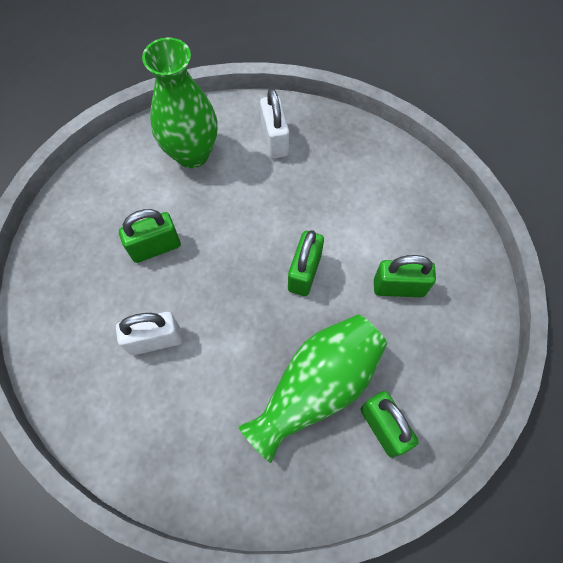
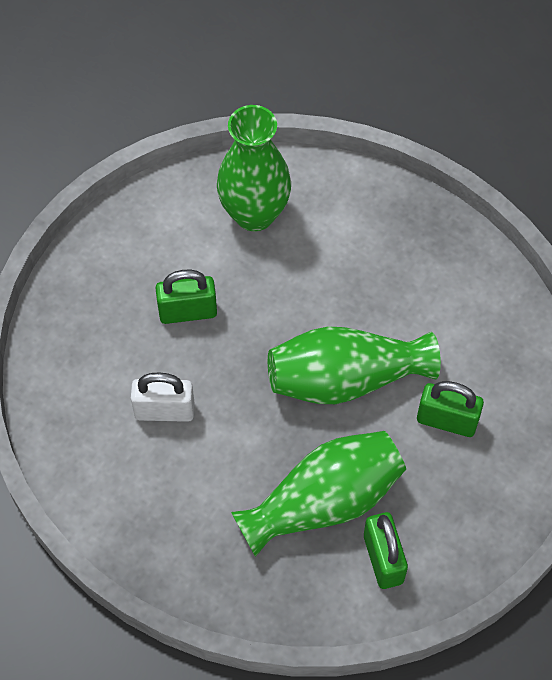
camera: 15 degrees right, 5 degrees down
white padlock [260,88,289,159] -> none
green padlock [288,230,324,296] -> green vase [268,326,441,404]

